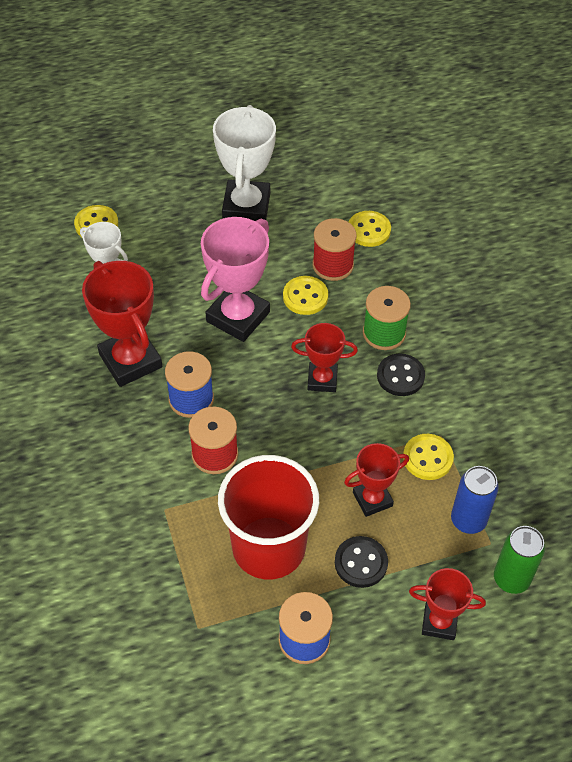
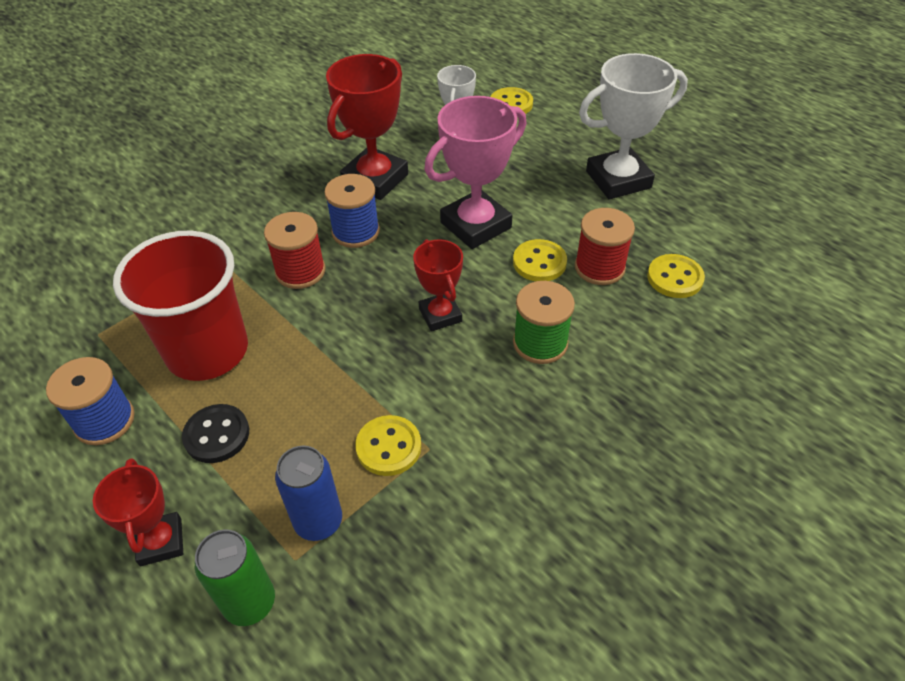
camera: 65 degrees right, 5 degrees down
pink trophy [201,217,270,342] -> pink trophy turned 45 degrees counterclockwise [424,96,527,249]
red trophy [344,443,409,517] -> none
black button [377,354,425,396] -> none

